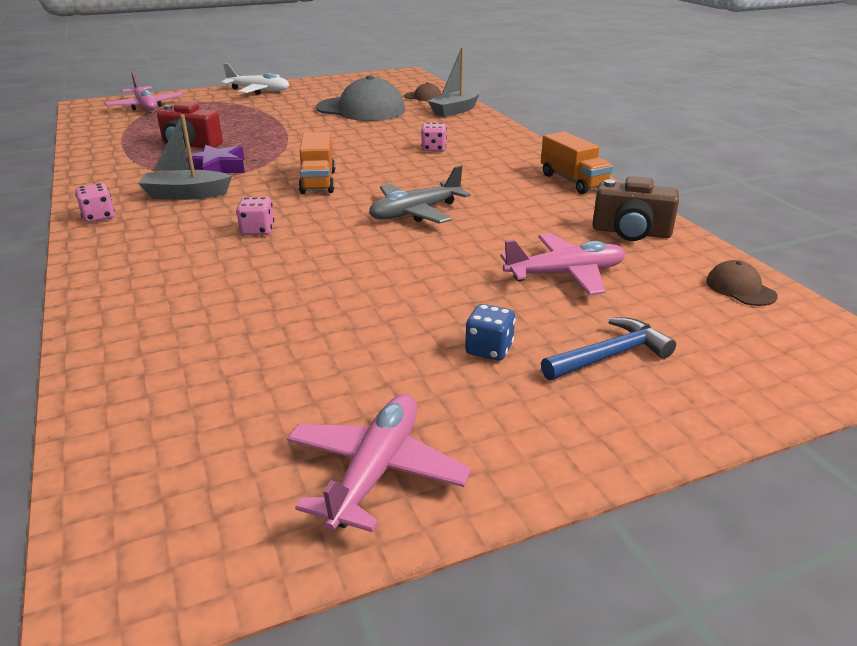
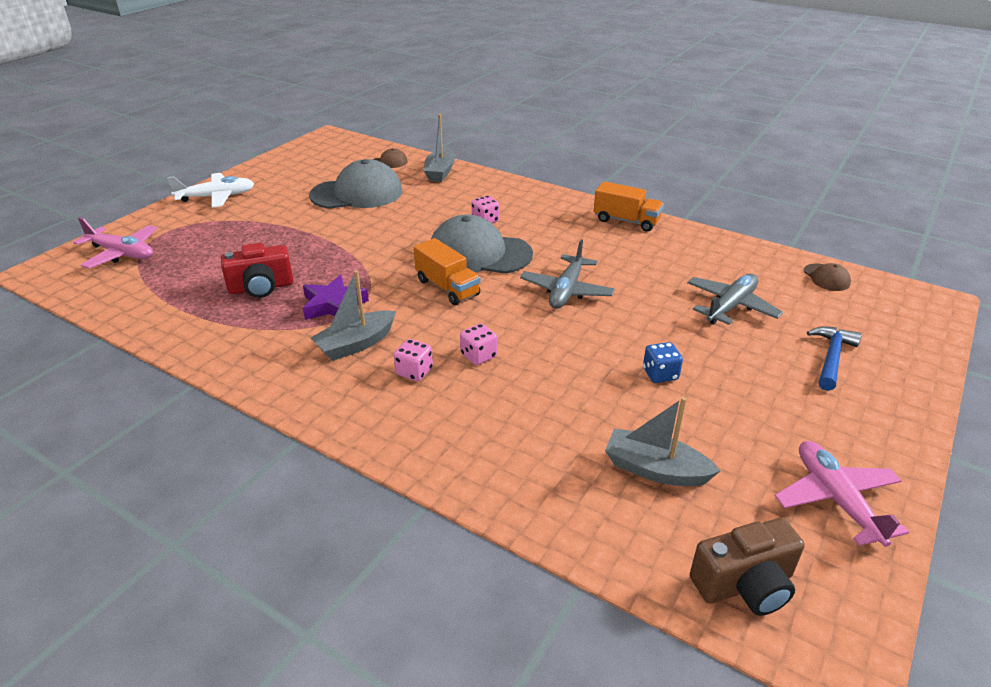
camera: 35 degrees left, 5 degrees up
pink dice [75,183,115,222] -> pink dice moved to [394,339,433,381]
blue dice [465,304,515,361] -> blue dice moved to [643,342,683,383]
pink plane [500,233,626,295] -> grey plane [687,273,783,325]
brown camera [592,176,679,241] -> brown camera moved to [690,518,805,616]
brown cap [706,260,777,306] -> brown cap turned 135 degrees counterclockwise [804,263,851,291]
none -> grey cap [431,214,533,274]
none -> grey boat [605,397,720,486]

